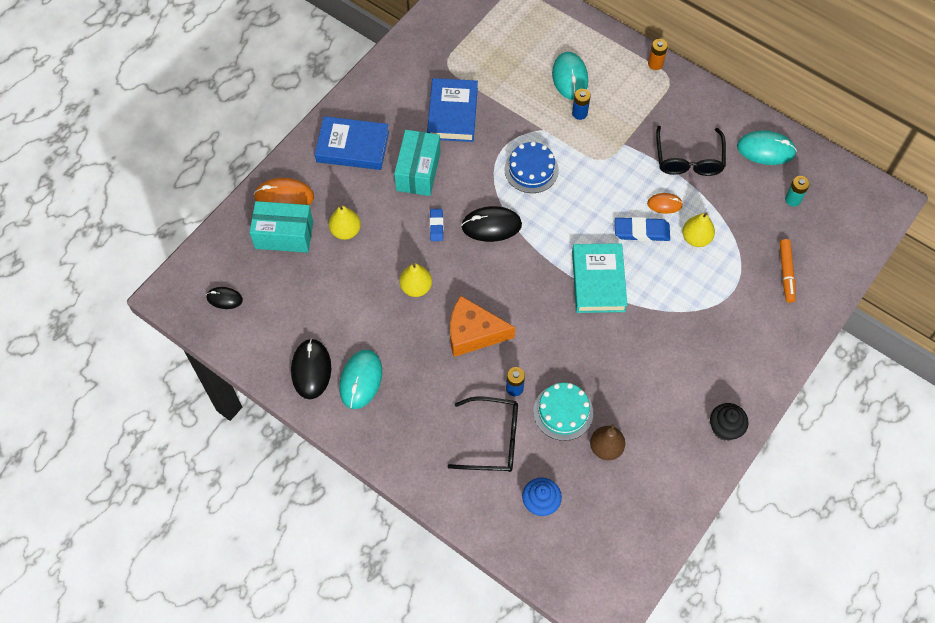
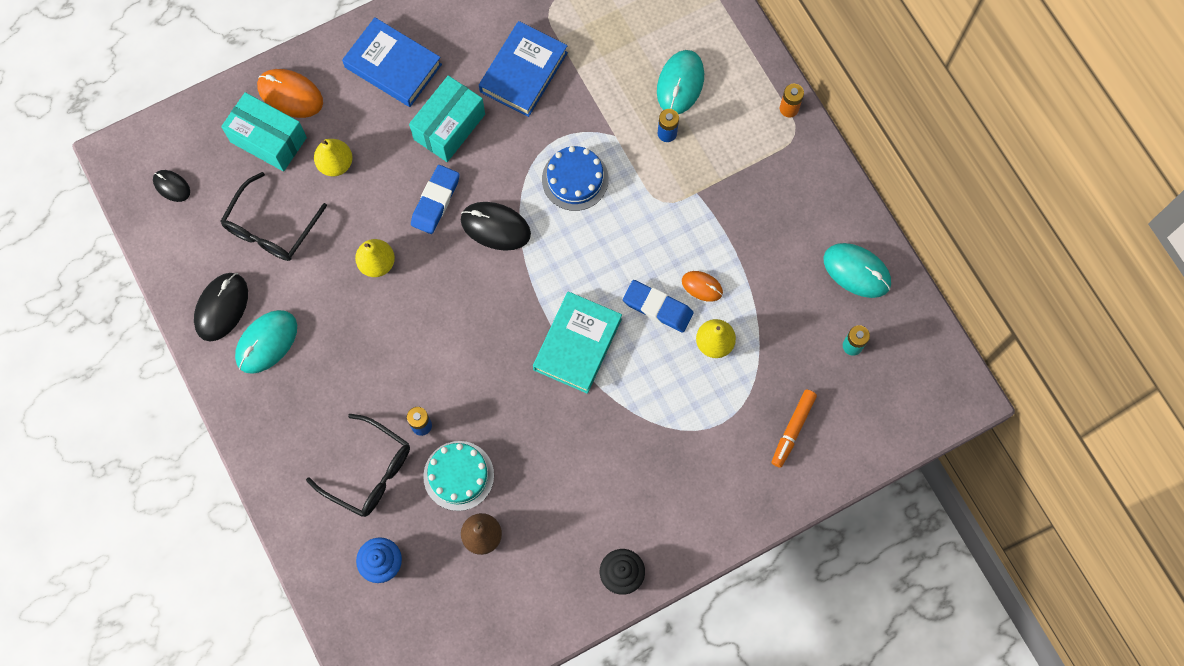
camera: 25 degrees right, 10 degrees up
blue eraser [430,209,443,241] -> blue eraser [411,165,460,234], size x1.64
orange cheese [450,296,515,357] -> none
black glasses [656,126,726,176] -> black glasses moved to [220,172,327,261]

